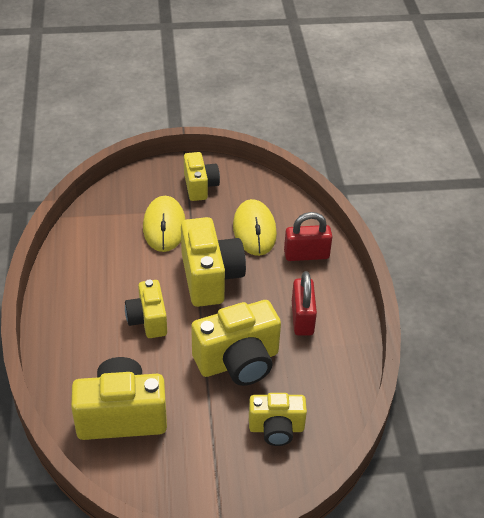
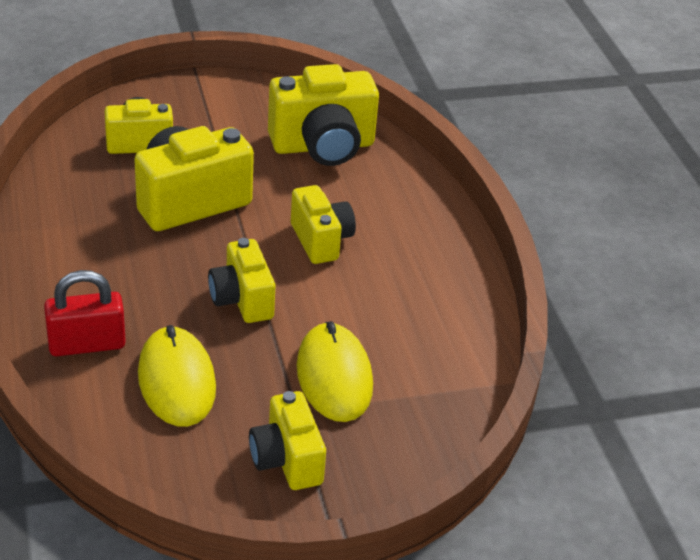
camera: 170 degrees right, 5 degrees down
yellow camera [181,217,246,307] -> yellow camera [208,238,275,323], size x0.62
red padlock [292,271,317,336] -> none

